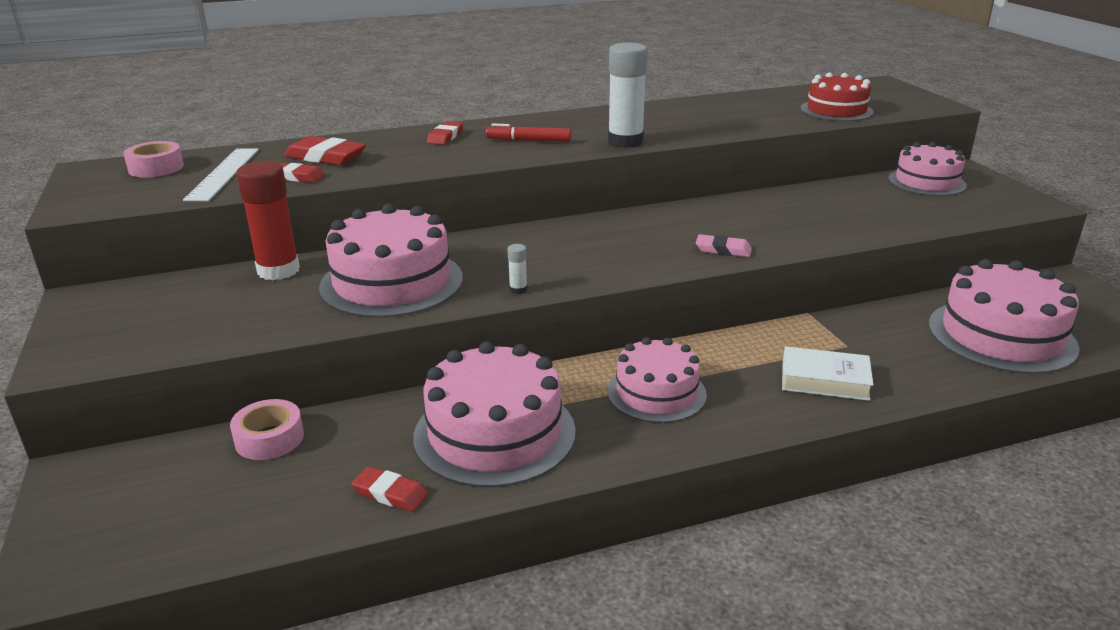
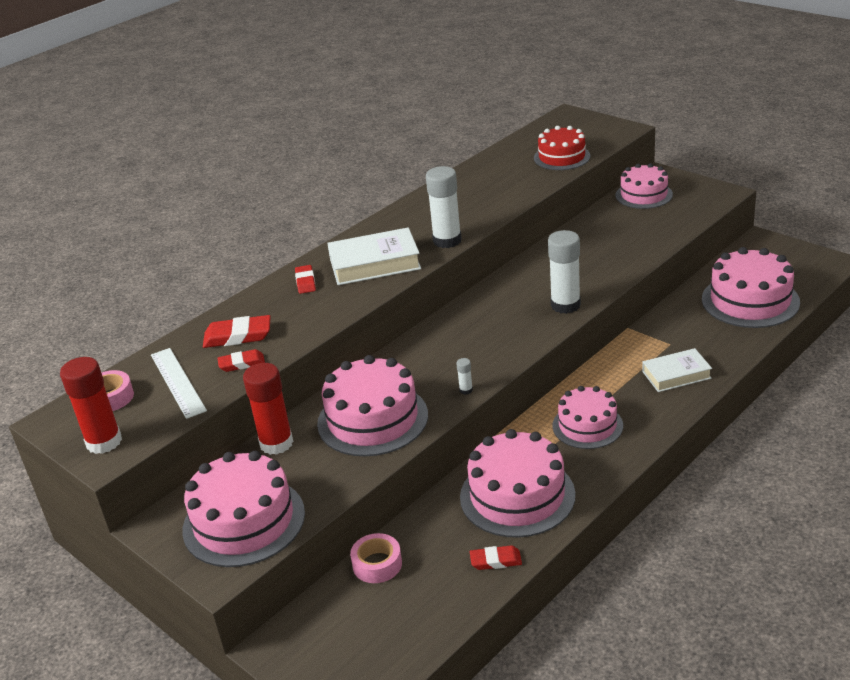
camera: 25 degrees left, 5 degrees up
red marker [486,123,571,142] -> white book [327,227,421,285]
pink eraser [696,234,752,257] -> white glue stick [548,230,581,314]
none -> red glue stick [60,357,122,454]
none -> pink cake [182,451,305,567]

